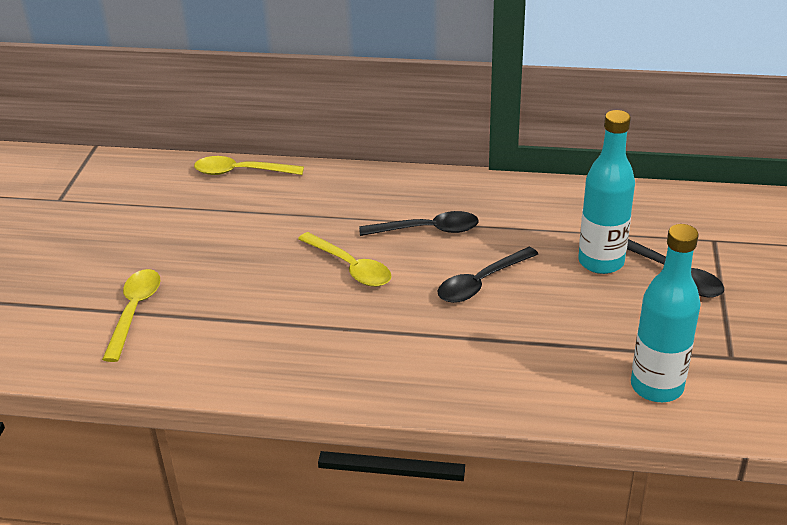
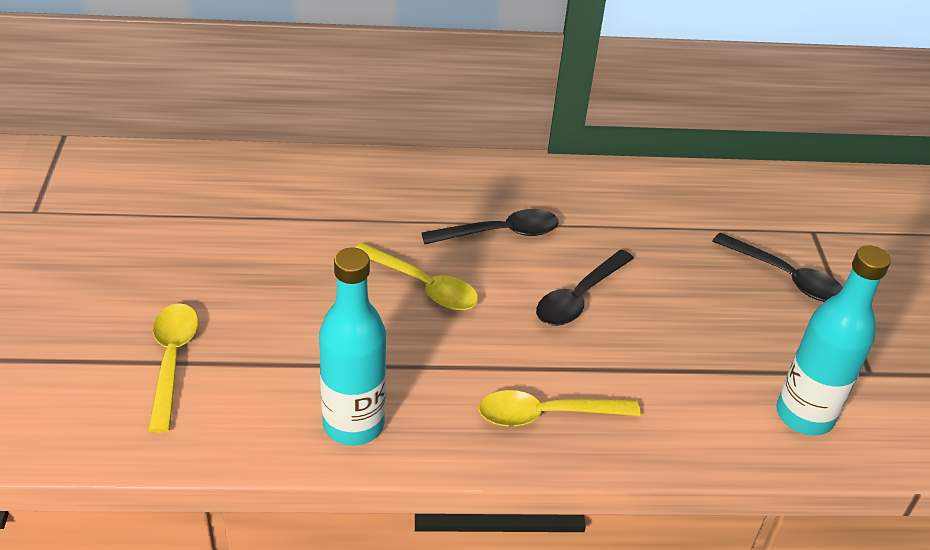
camera: 15 degrees left, 5 degrees up
yellow spoon [194,156,304,175] -> yellow spoon moved to [478,390,641,427]
turquoise bottle [578,110,635,274] -> turquoise bottle moved to [319,248,386,446]

